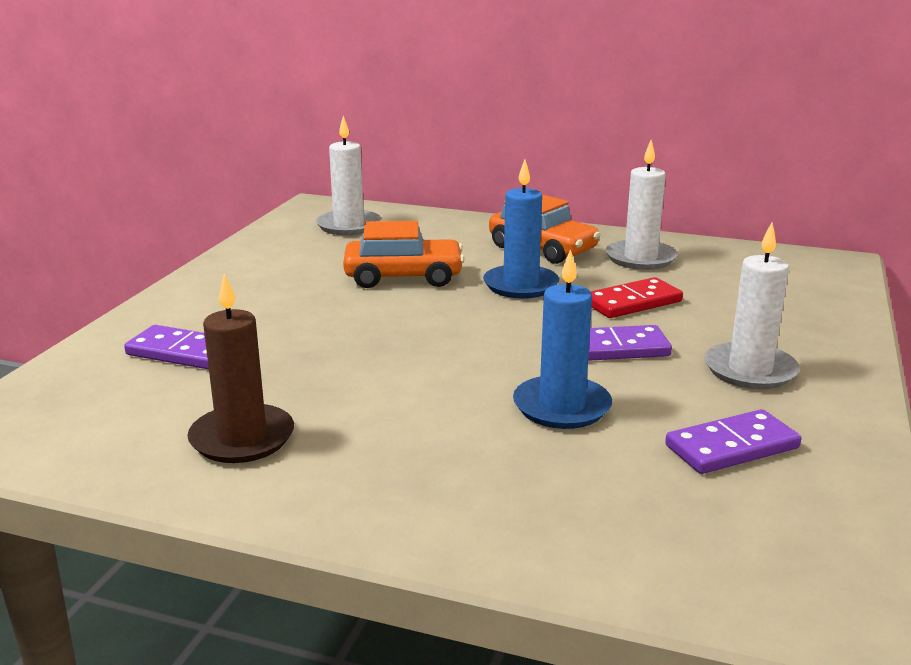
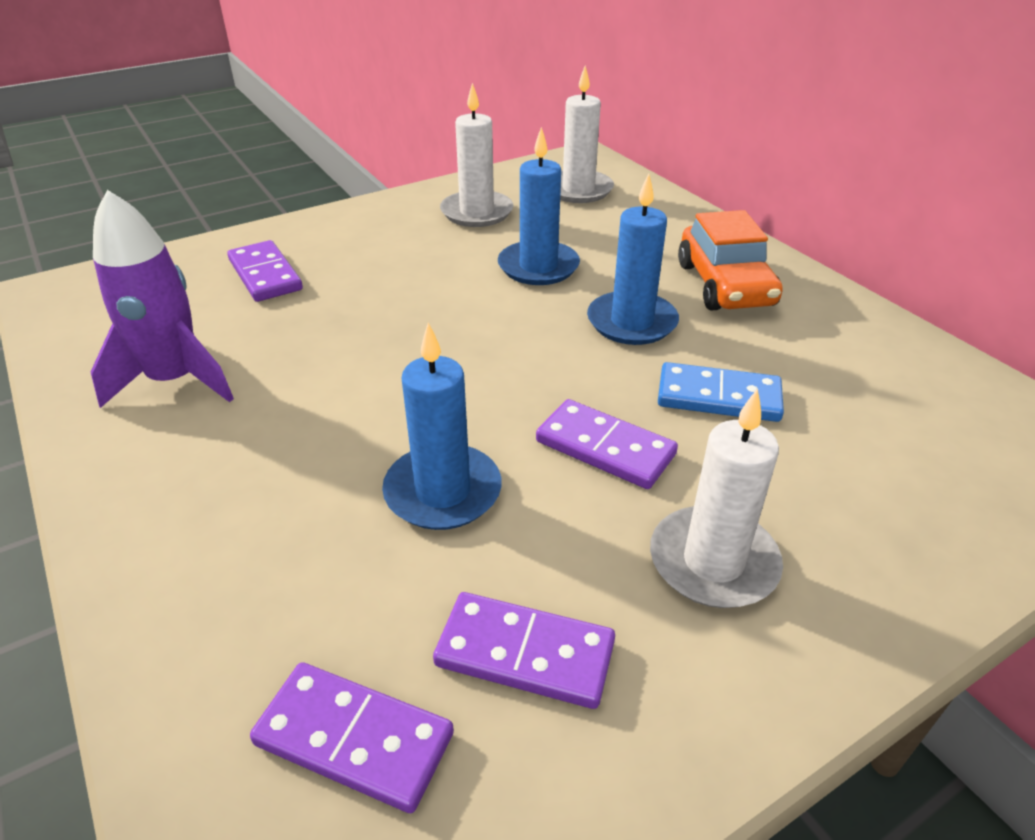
camera: 40 degrees right, 15 degrees up
brown candle [187,274,294,463] -> purple rocket [91,190,234,408]
orange car [343,221,464,288] -> blue candle [498,127,580,285]
red domino [590,277,683,318] -> blue domino [658,362,784,422]
white candle [606,140,677,270] -> white candle moved to [440,83,513,227]
none -> purple domino [250,662,454,813]

